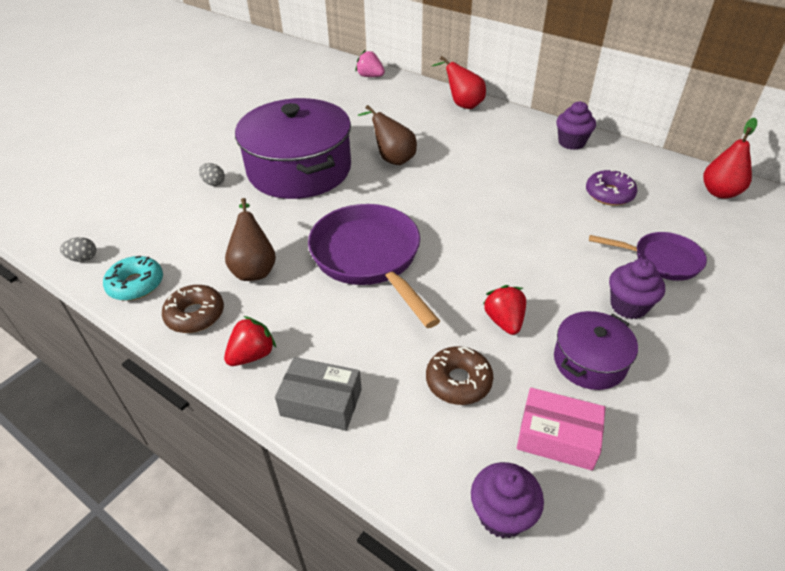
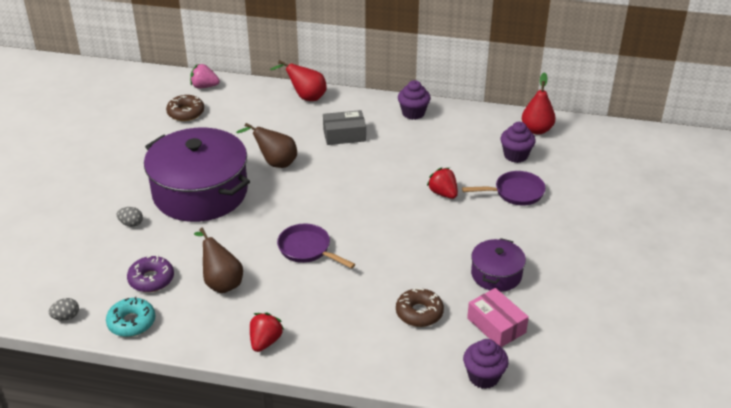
camera: 25 degrees left, 5 degrees down
brown donut [162,285,224,333] -> brown donut moved to [166,95,204,121]
grey box [275,357,362,431] -> grey box moved to [323,110,366,145]
purple pan [308,204,440,328] -> purple pan [277,224,355,269], size x0.58
red strawberry [483,285,526,335] -> red strawberry moved to [427,167,458,199]
pink box [517,388,606,471] -> pink box turned 60 degrees clockwise [467,288,529,347]
purple donut [586,170,637,206] -> purple donut moved to [127,255,174,292]
purple cupcake [609,259,665,319] -> purple cupcake moved to [501,122,536,163]

